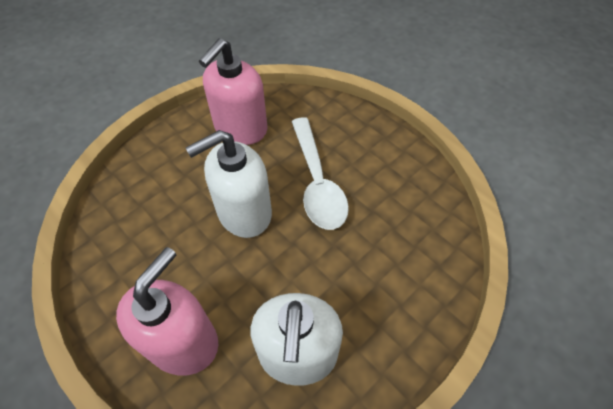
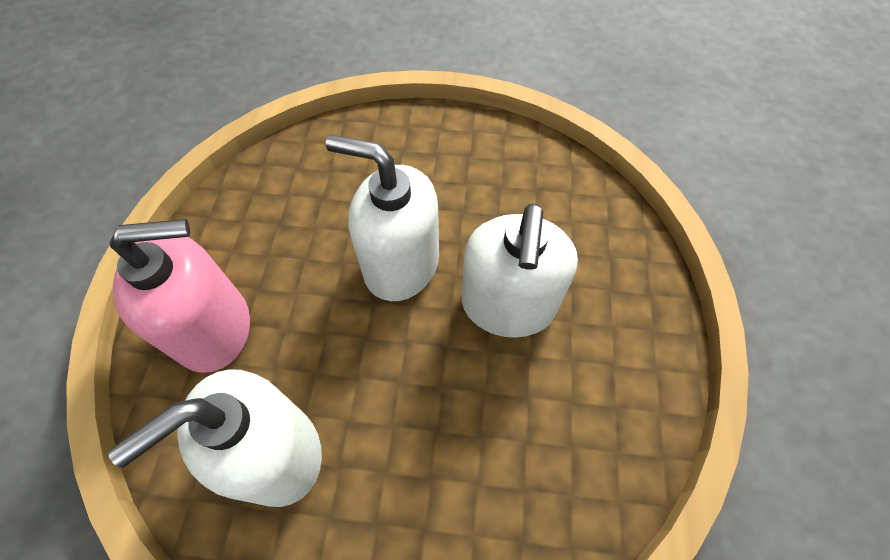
camera: 50 degrees right, 5 degrees up
pink soap dispenser [199,38,268,145] -> none
white spoon [291,117,349,230] -> white soap dispenser [462,203,578,338]

